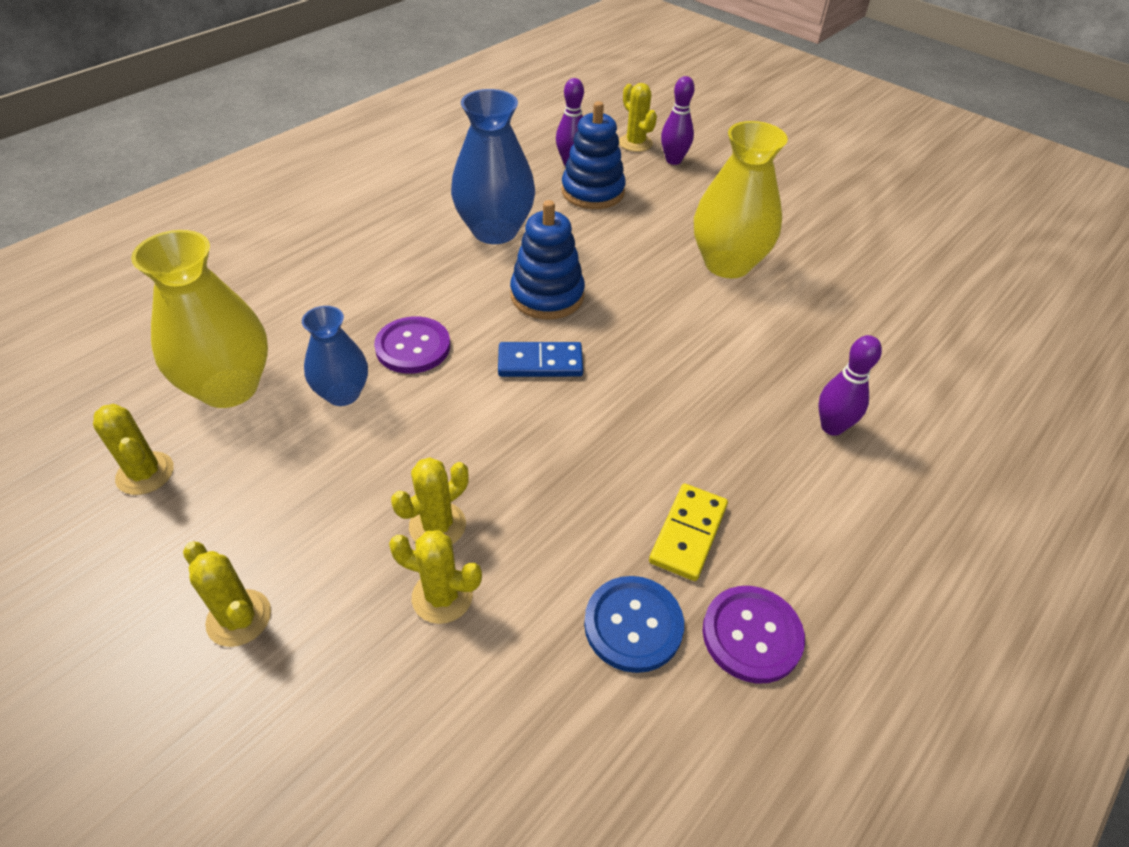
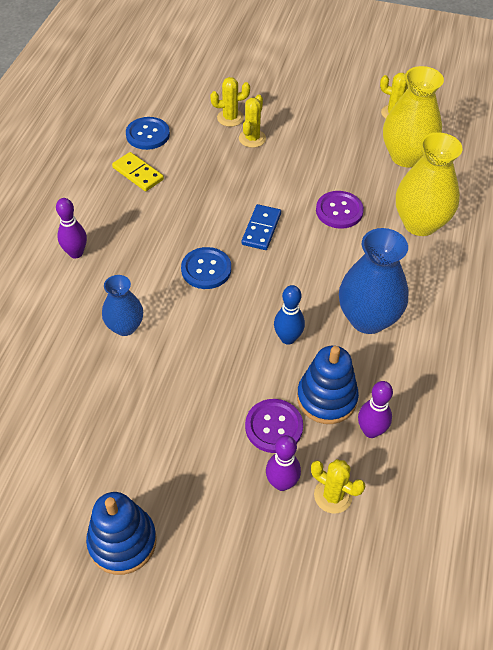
camera: 155 degrees right, 5 degrees up
yellow cactus [183,542,271,647] -> none
blue vase [302,306,368,406] -> blue vase moved to [102,275,143,336]
blue domino [498,342,583,377] -> blue domino turned 45 degrees counterclockwise [242,204,281,250]
blue stacking toy [510,200,585,320] -> blue stacking toy moved to [86,492,157,575]
yellow domino [649,484,728,581] -> yellow domino turned 45 degrees counterclockwise [112,152,164,191]
yellow vase [694,121,788,278] -> yellow vase moved to [396,132,463,236]
purple button [703,586,805,683] -> purple button moved to [245,399,303,453]
none -> blue button [181,247,231,289]
none -> blue bowling pin [274,285,305,345]

